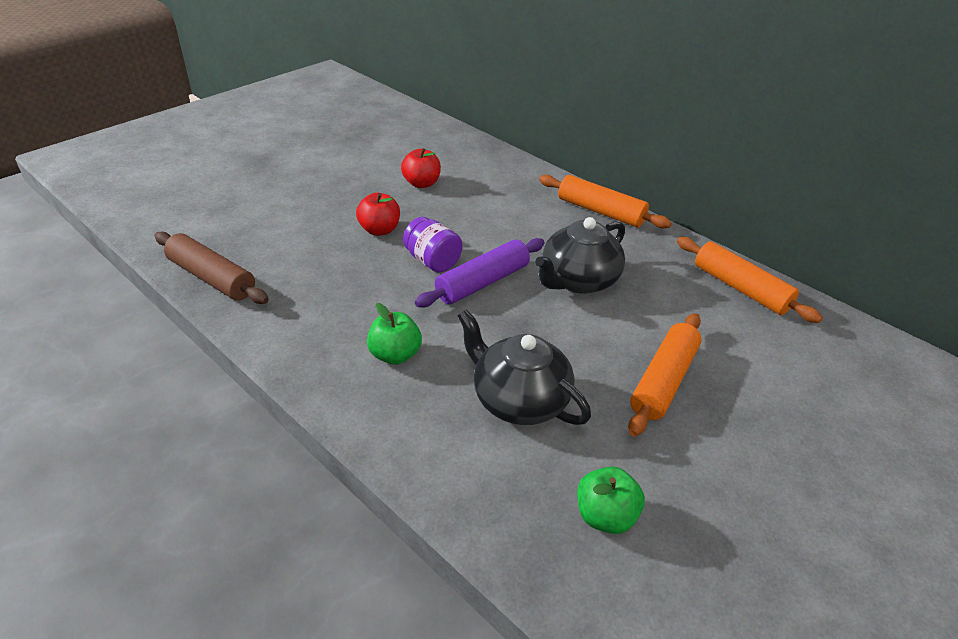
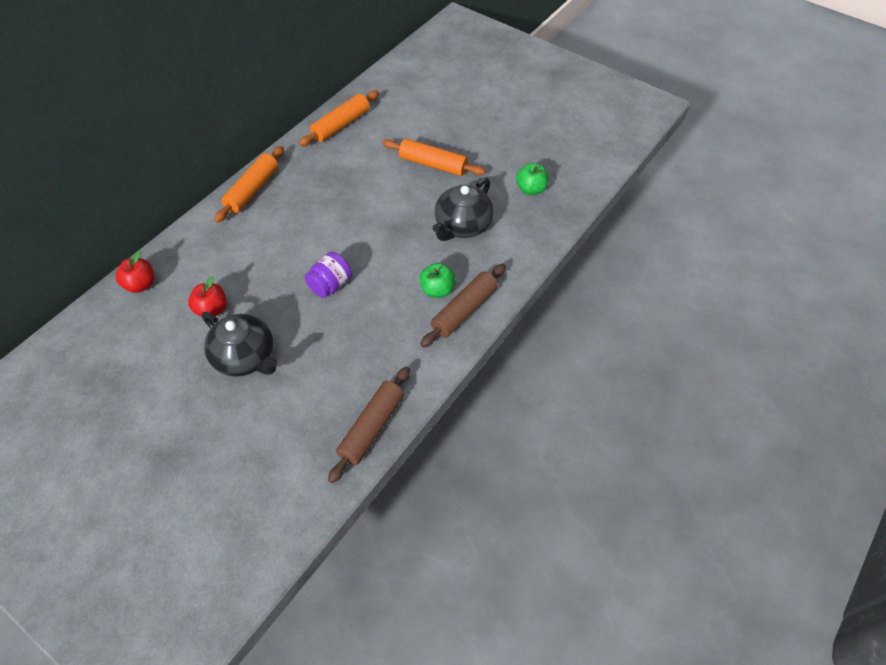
camera: 95 degrees left, 15 degrees up
red apple [356,193,400,236] -> red apple moved to [116,251,154,293]
purple rolling pin [415,238,545,308] -> none
black teapot [535,217,625,294] -> black teapot moved to [202,312,278,377]
none -> brown rolling pin [421,264,506,347]

